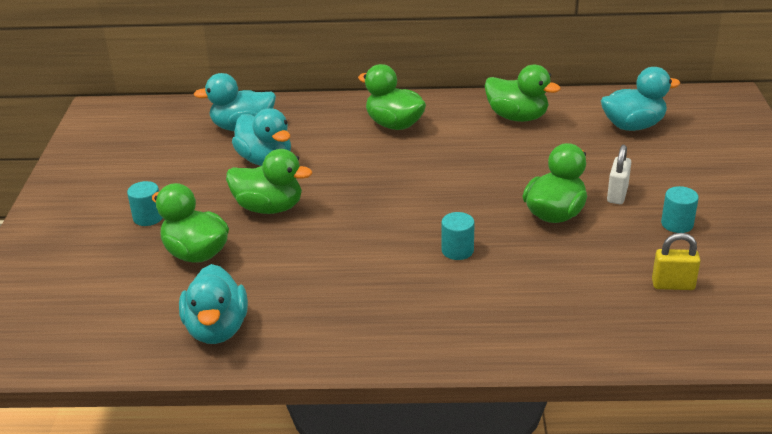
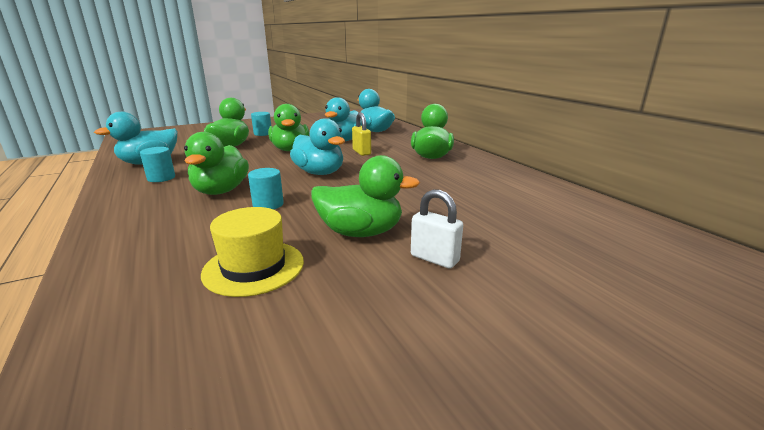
camera: 60 degrees right, 10 degrees down
green duck [485,65,561,122] -> green duck moved to [184,132,249,195]
turquoise duck [601,67,680,131] -> turquoise duck moved to [290,118,345,175]
white padlock [607,145,631,204] -> white padlock turned 45 degrees clockwise [411,189,463,269]
yellow padlock [652,233,700,290] -> yellow padlock moved to [352,112,371,156]
turquoise cylinder [661,186,699,233] -> turquoise cylinder moved to [140,147,175,182]
none -> yellow hat [201,207,304,297]

